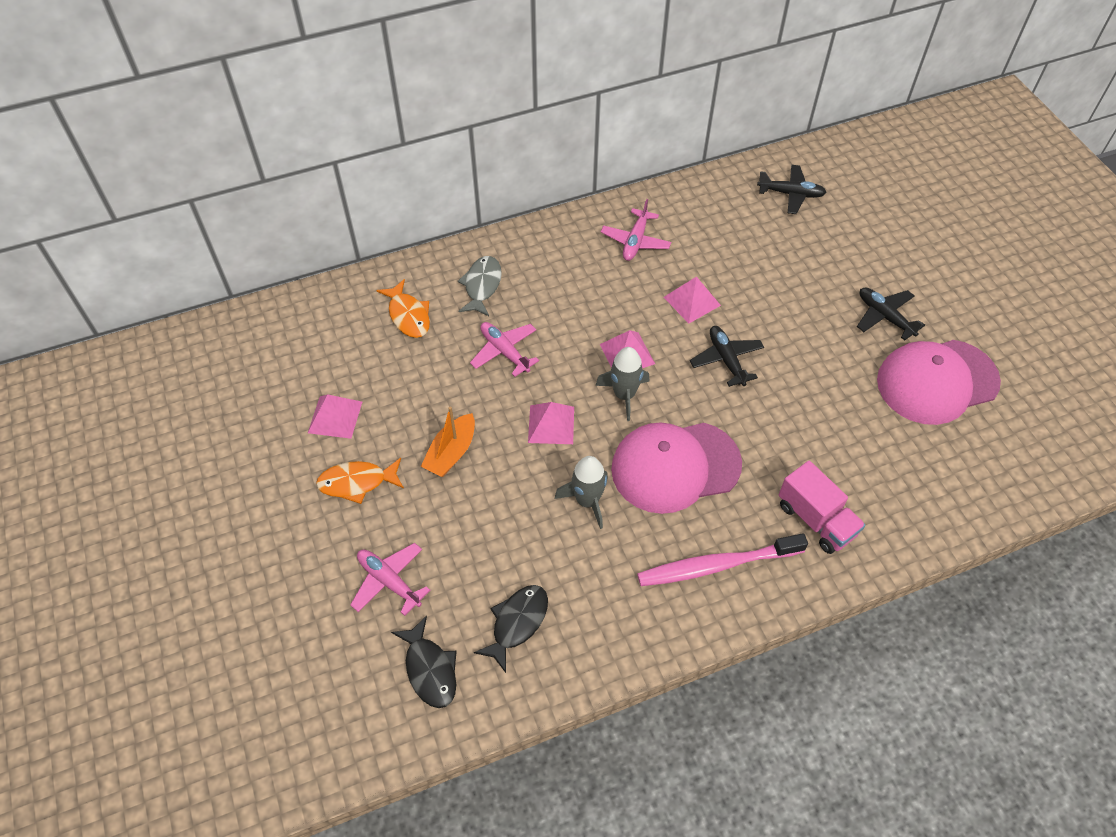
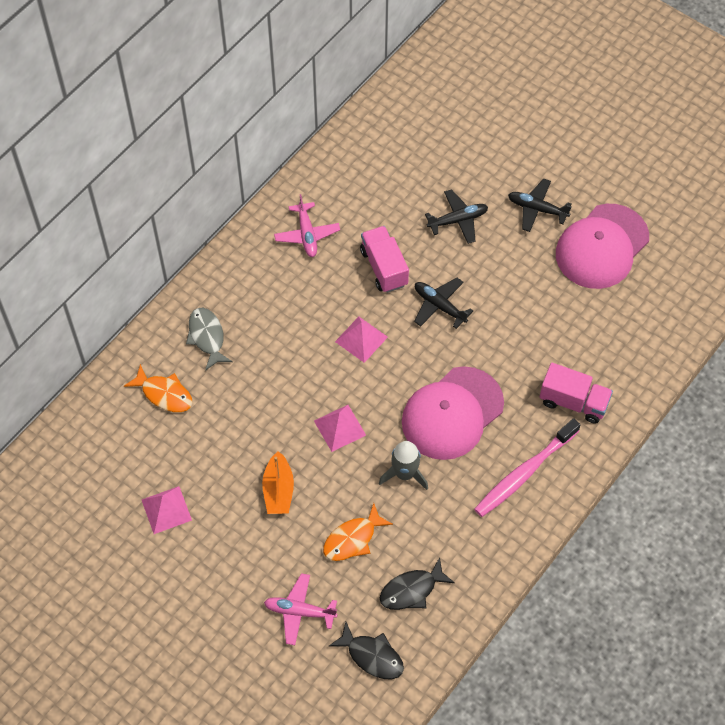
camera: 30 degrees left, 5 degrees up
orange fish [316,458,404,504] -> orange fish moved to [323,503,393,561]
pink plane [470,322,539,377] -> none
black fish [474,585,548,673] -> black fish turned 120 degrees counterclockwise [380,557,455,610]
grey rocket [595,347,649,421] -> none
pink pyramid [664,276,721,323] -> pink truck [360,226,409,293]
black plane [757,165,826,214] -> black plane moved to [425,189,488,244]

